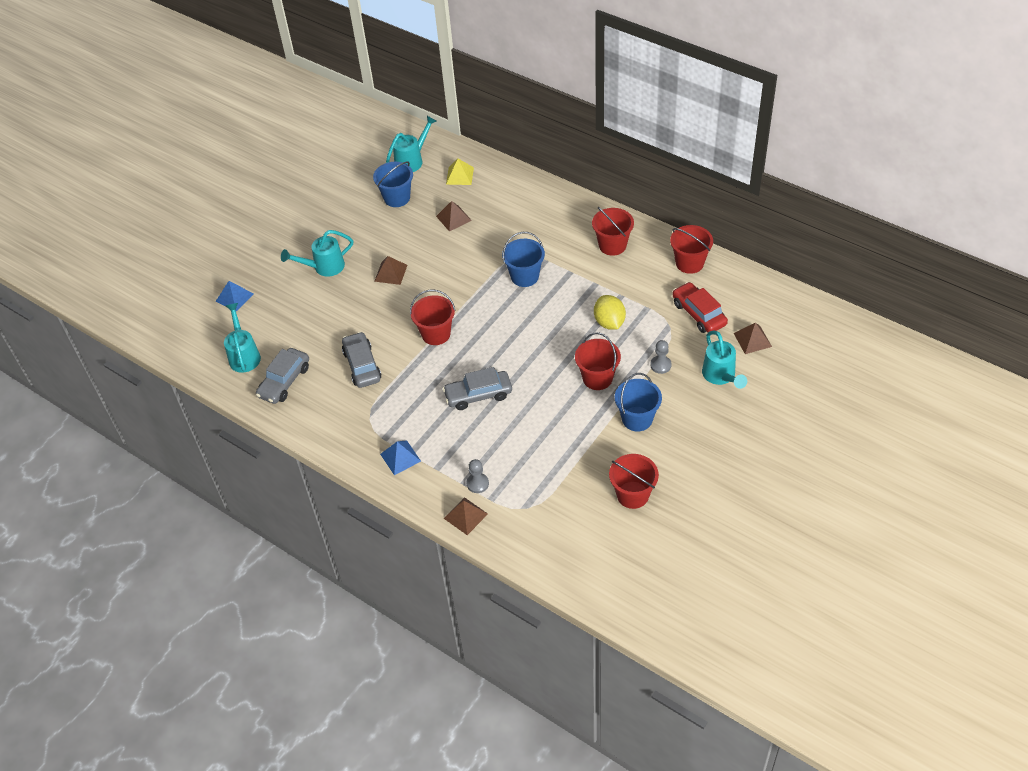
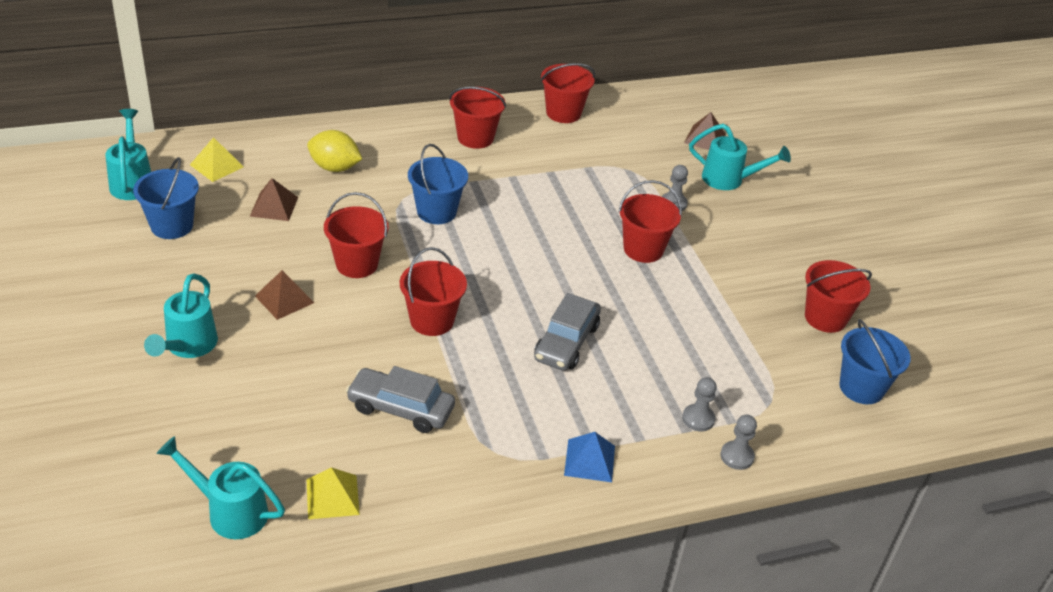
camera: 60 degrees left, 10 degrees down
blue pyramid [216,281,253,312] -> none
grey car [256,348,309,404] -> yellow pyramid [307,467,360,519]
brown pyramid [444,497,488,535] -> grey pawn [720,415,757,470]
yellow lemon [594,295,626,330] -> yellow lemon moved to [307,130,362,172]
blue bucket [615,373,662,431] -> blue bucket moved to [839,319,911,404]
red car [673,282,728,333] -> none
none -> red bucket [324,192,388,278]

